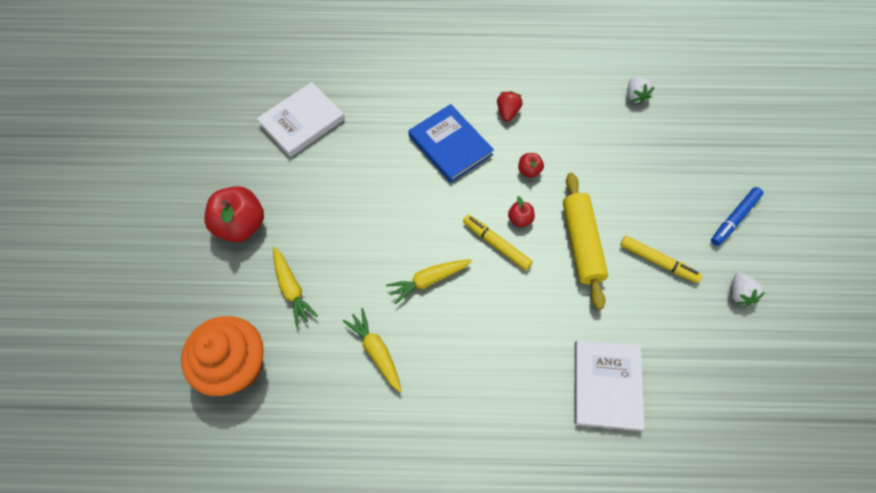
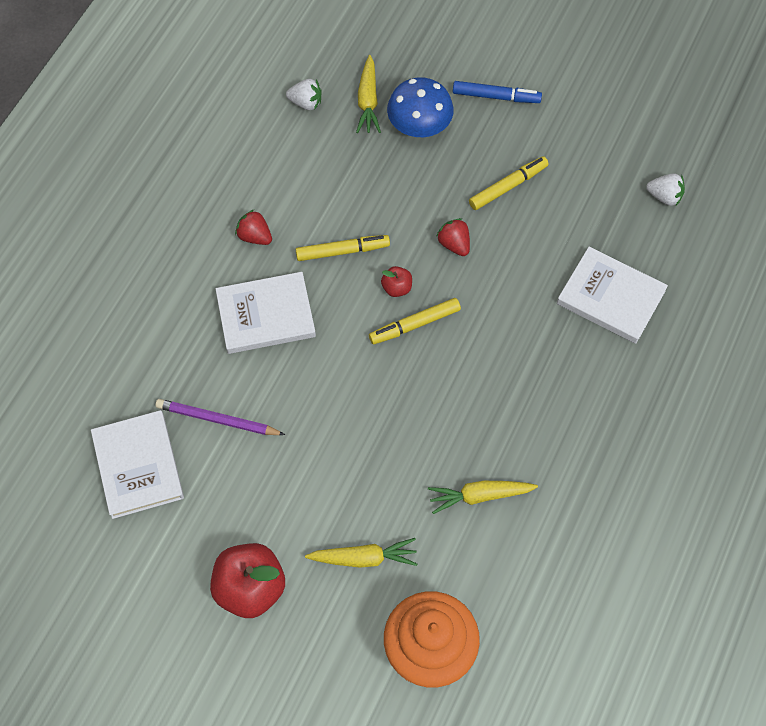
camera: 65 degrees left, 0 degrees up
yellow carrot [386,259,472,305] -> yellow carrot moved to [356,55,381,133]
blue book [408,104,494,183] -> white book [215,272,316,354]
red apple [518,153,544,178] -> yellow marker [296,235,390,261]
yellow rolling pin [563,173,608,310] -> red strawberry [437,218,470,256]
blue marker [711,187,764,246] -> blue marker turned 60 degrees counterclockwise [453,81,542,103]
white strawberry [731,272,765,306] -> white strawberry moved to [646,173,685,206]
none -> purple pencil [155,399,286,435]
none -> blue mushroom [387,77,454,137]

